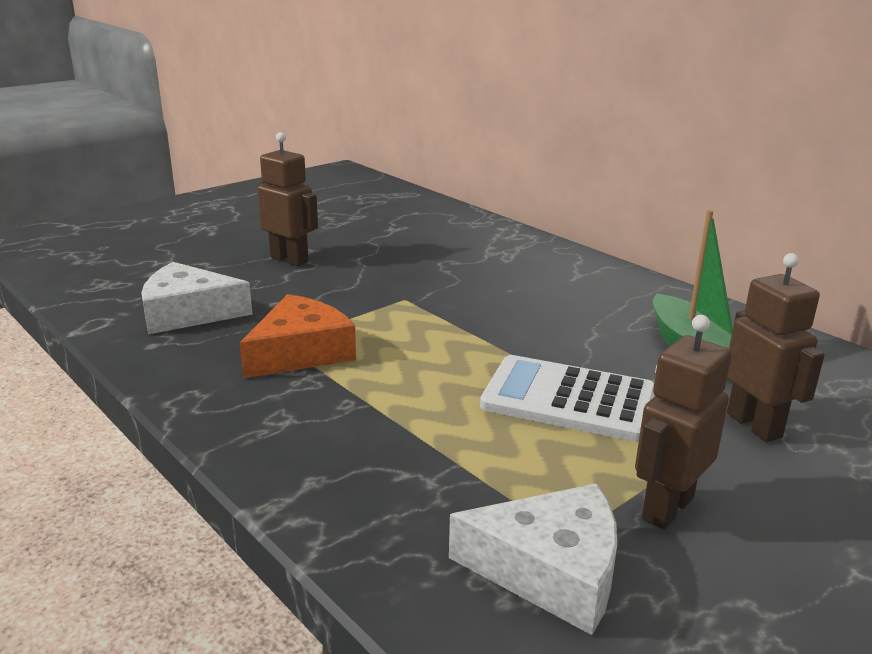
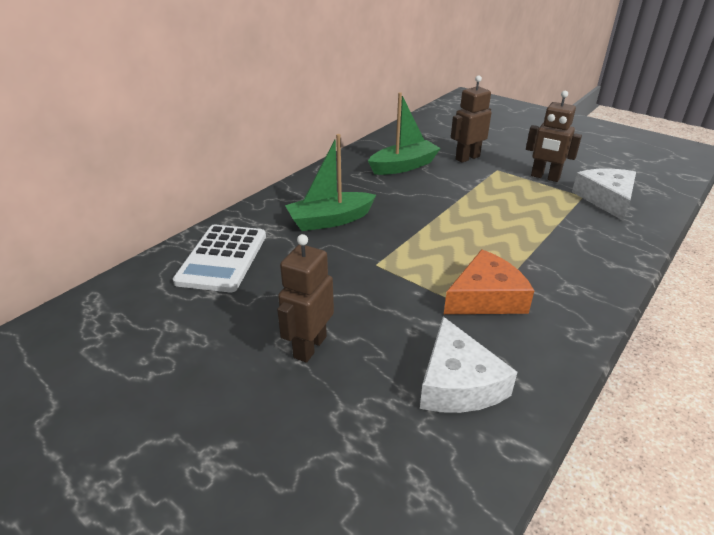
camera: 100 degrees left, 10 degrees up
orange cheese [240,294,356,378] -> orange cheese turned 120 degrees clockwise [444,249,534,314]
white calculator [480,355,655,442] -> white calculator moved to [173,225,266,292]
none -> green boat [285,134,376,231]

